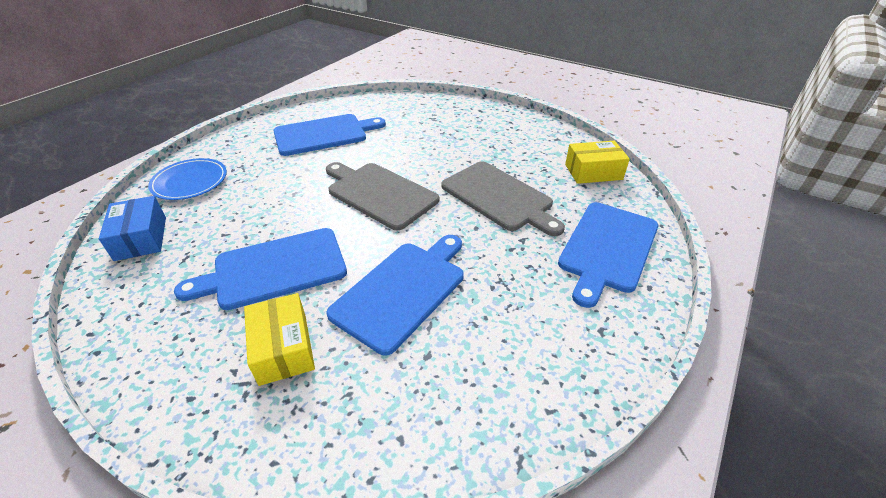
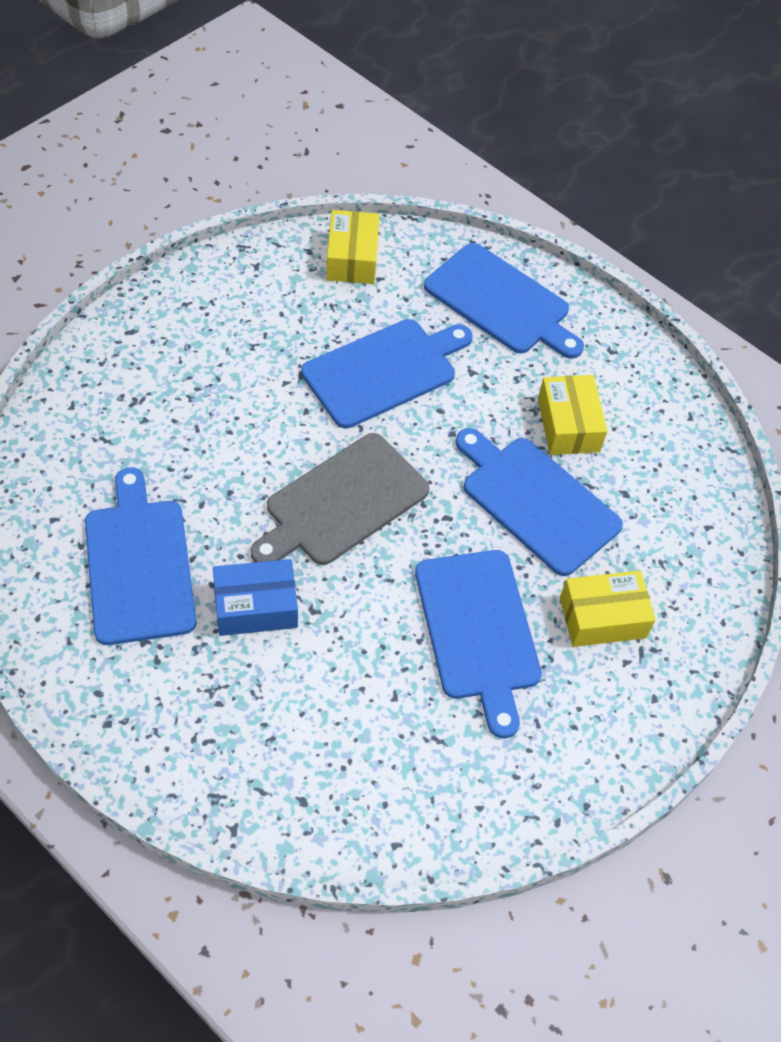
camera: 85 degrees left, 15 degrees up
blue box [99,196,166,261] -> blue box moved to [213,559,298,636]
blue plate [148,158,227,200] -> none
grey cutting board [441,161,565,236] -> blue cutting board [301,319,473,429]
none -> yellow box [538,375,607,455]

